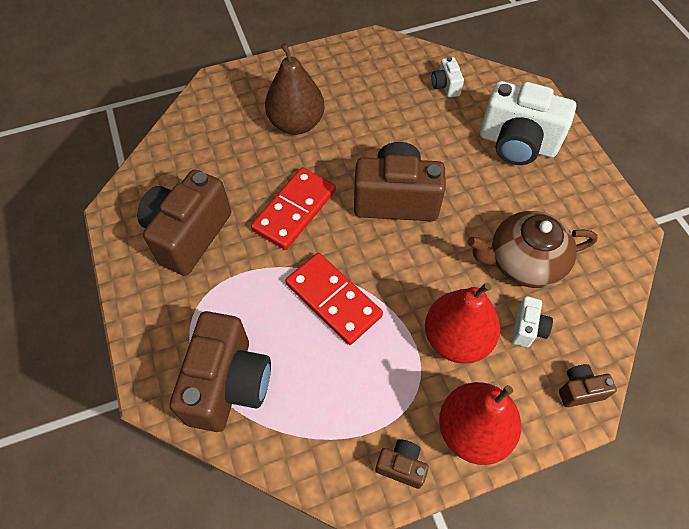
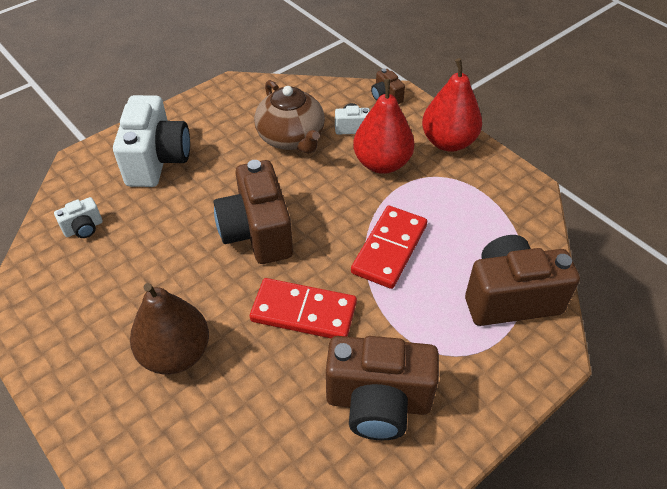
camera: 110 degrees left, 10 degrees down
brown camera [375,439,429,489] -> none

